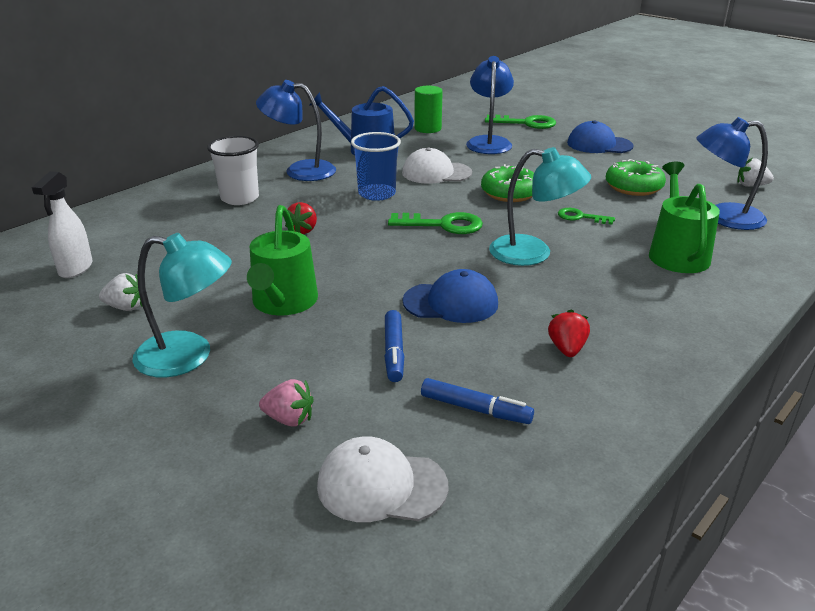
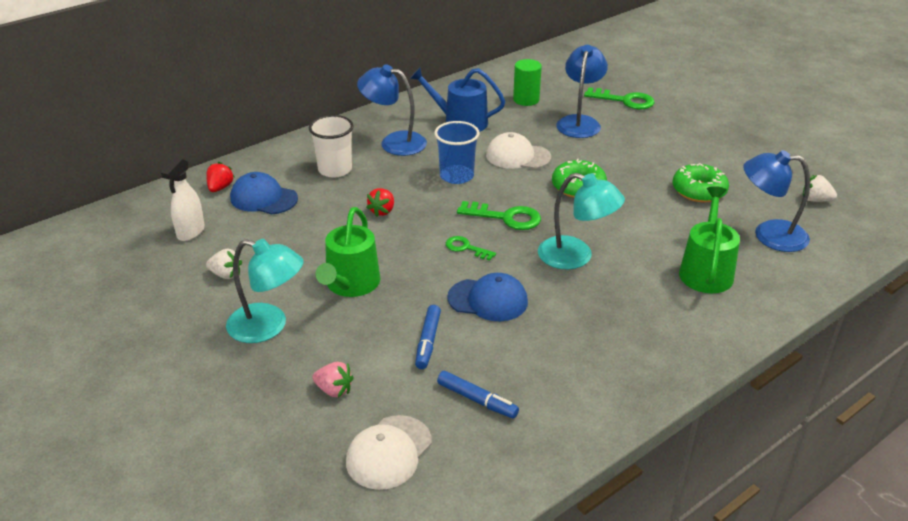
camera: 10 degrees right, 5 degrees up
white cap [317,436,449,522] -> white cap turned 75 degrees counterclockwise [346,415,432,490]
red strawberry [548,309,590,357] -> red strawberry moved to [206,162,234,192]
green key [558,208,615,225] -> green key moved to [446,236,496,261]
blue cap [567,120,634,153] -> blue cap moved to [230,172,298,215]

